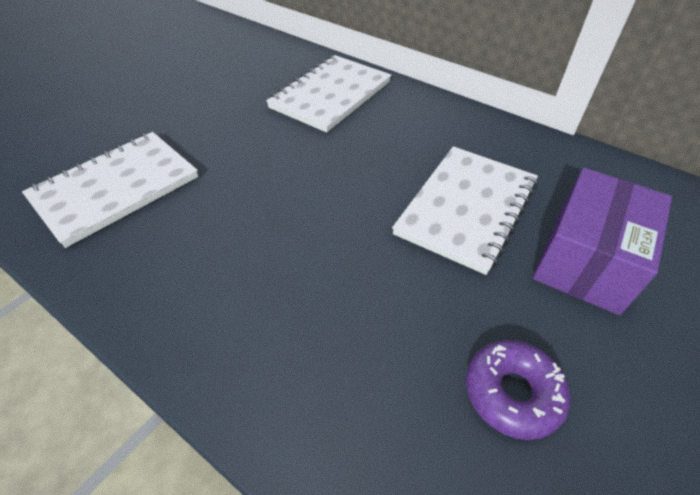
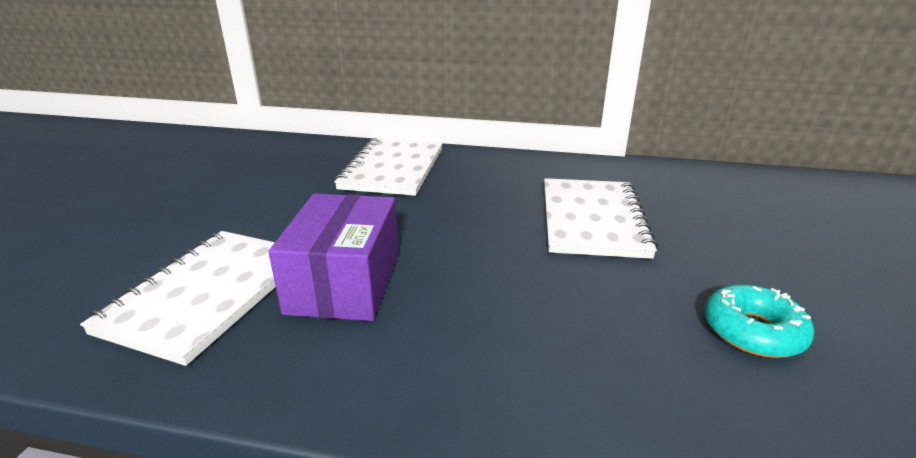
camera: 25 degrees left, 20 degrees down
purple donut [466,340,570,440] -> turquoise donut [705,284,814,358]
purple box [533,168,672,315] -> purple box moved to [268,194,399,321]

